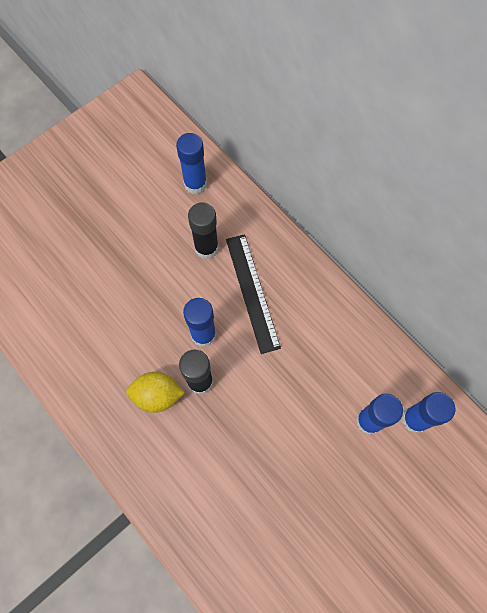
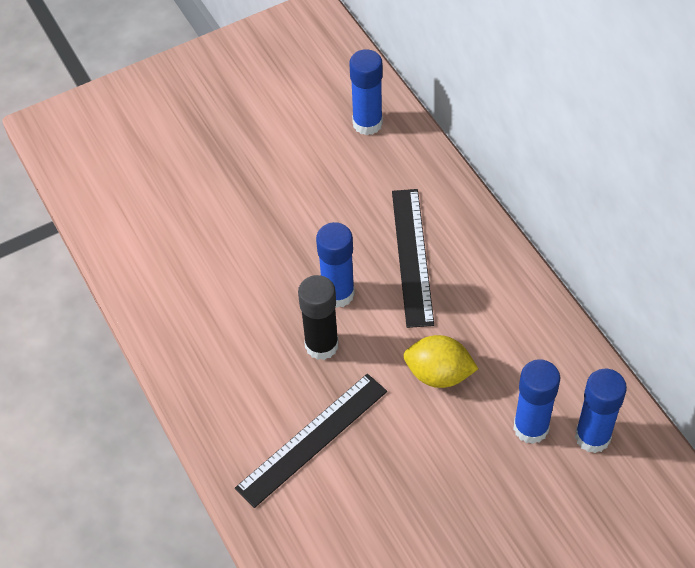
camera: 15 degrees right, 15 degrees down
yellow lemon [126,372,185,413] -> yellow lemon moved to [403,335,479,388]
black glue stick [188,202,219,259] -> none
none -> black ruler [235,374,387,508]

